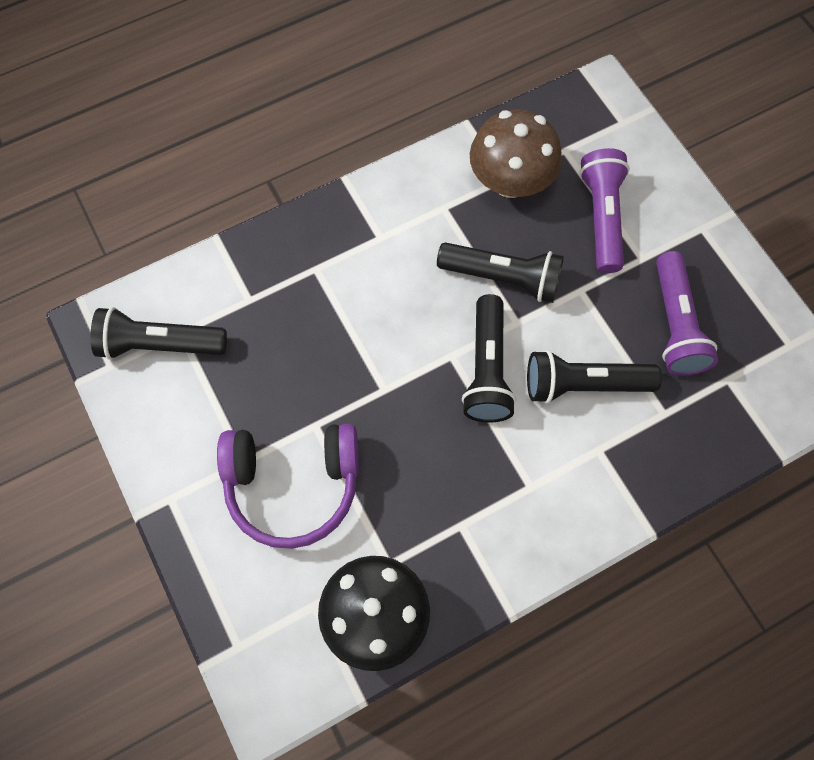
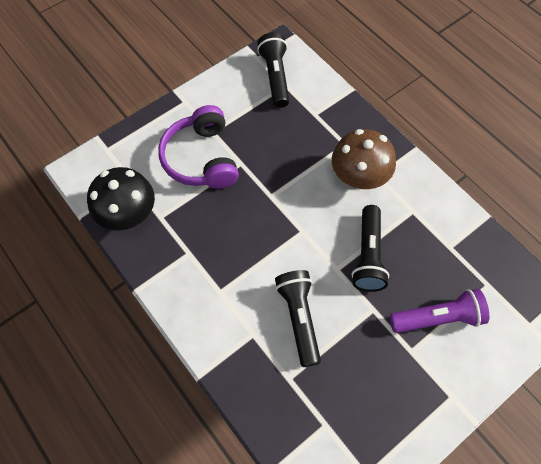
camera: 80 degrees right, 5 degrees down
black flashlight [462,294,516,422] -> none
brown mushroom [470,109,562,198] -> brown mushroom moved to [332,129,396,189]
purple flashlight [656,251,718,376] -> none

